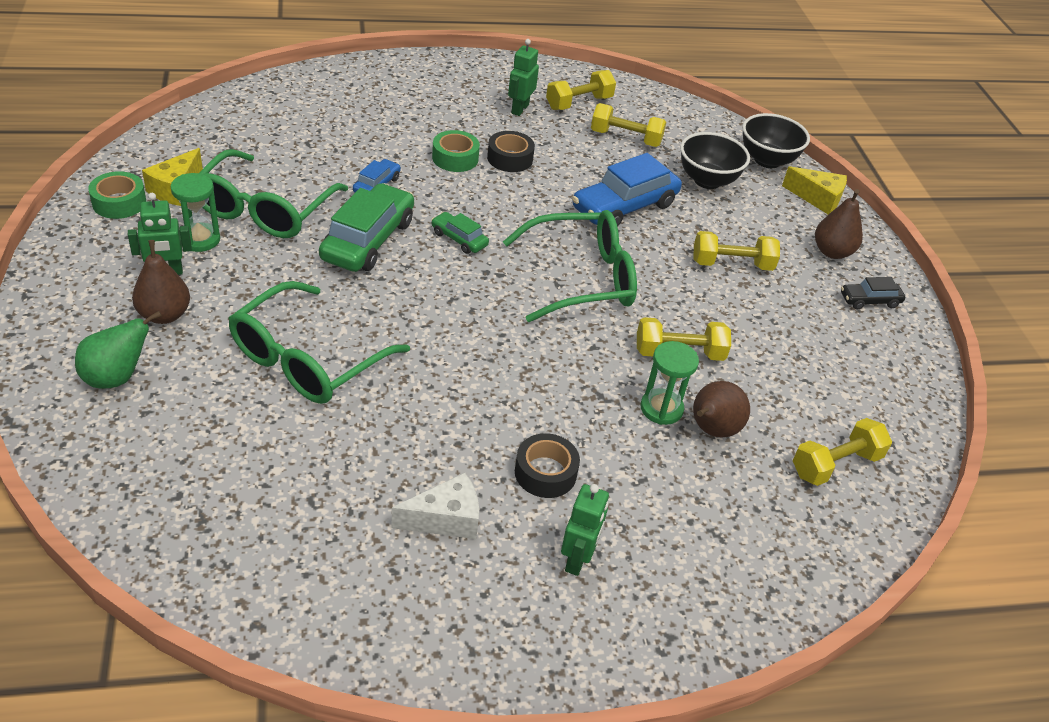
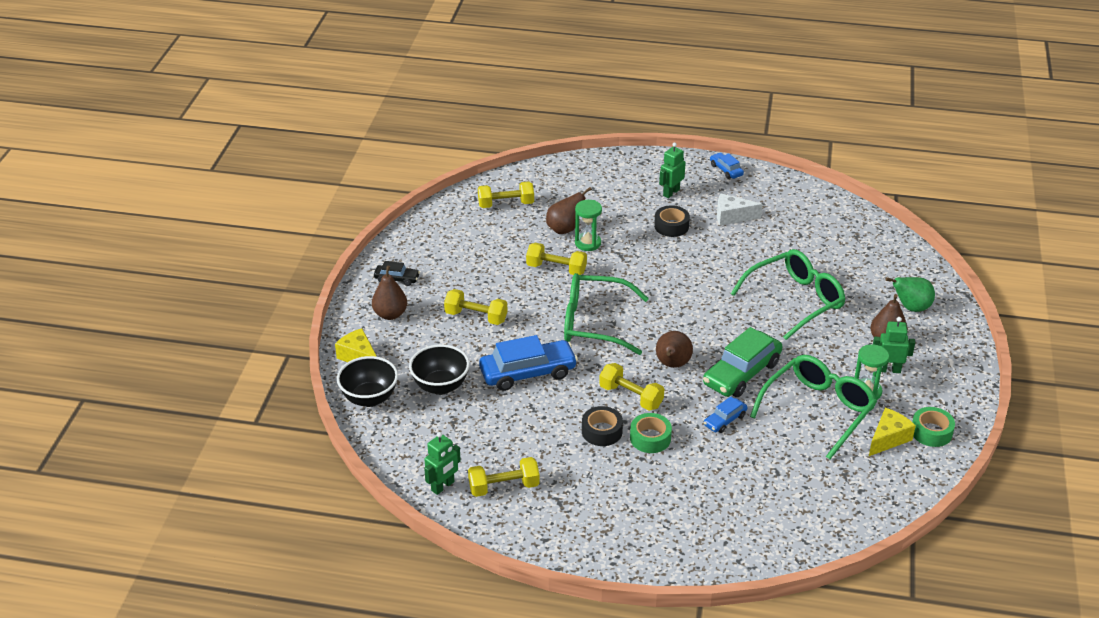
camera: 155 degrees left, 5 degrees down
green car [431,212,489,254] -> brown pear [656,331,693,368]
green robot [508,39,539,116] -> green robot moved to [424,432,461,495]
yellow dumbbell [591,103,666,147] -> yellow dumbbell moved to [599,363,664,411]
none -> blue car [710,153,744,179]

